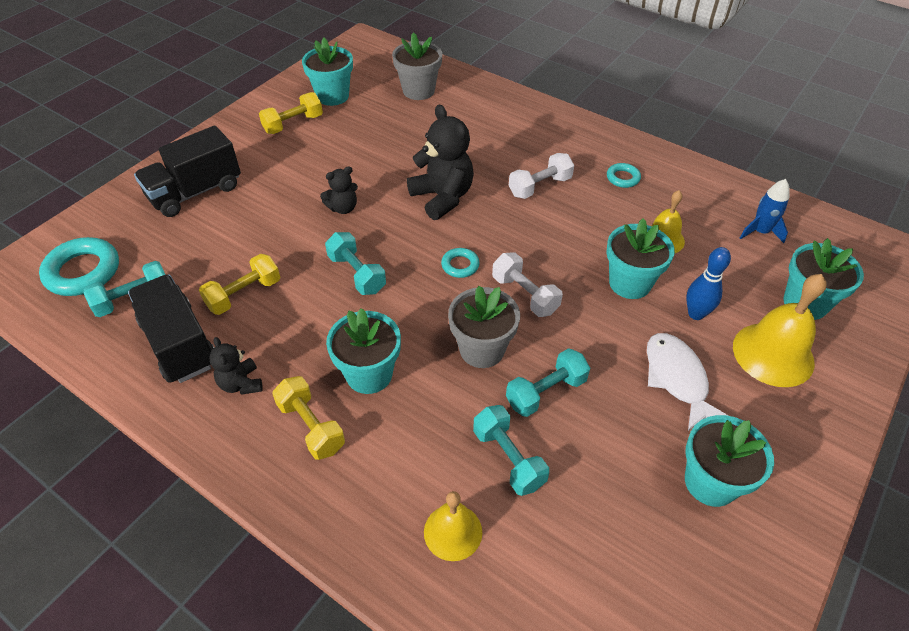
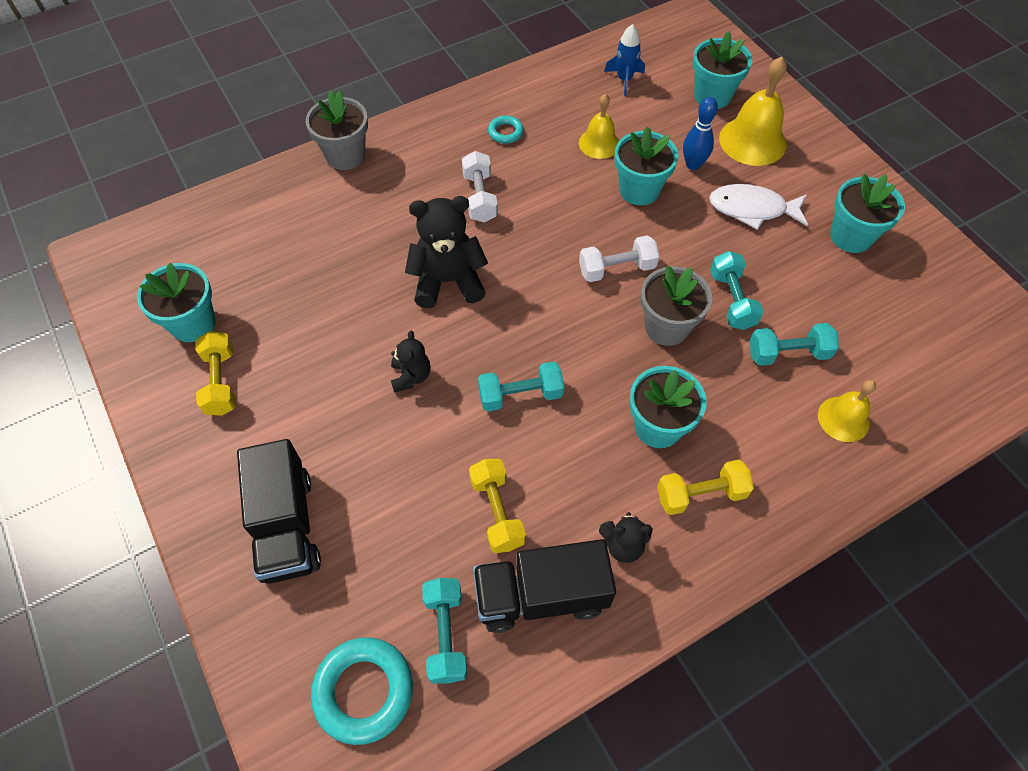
camera: 65 degrees left, 10 degrees up
grey flower pot [392,32,442,100] -> grey flower pot moved to [306,91,368,170]
turquoise ring [441,248,480,278] -> none

